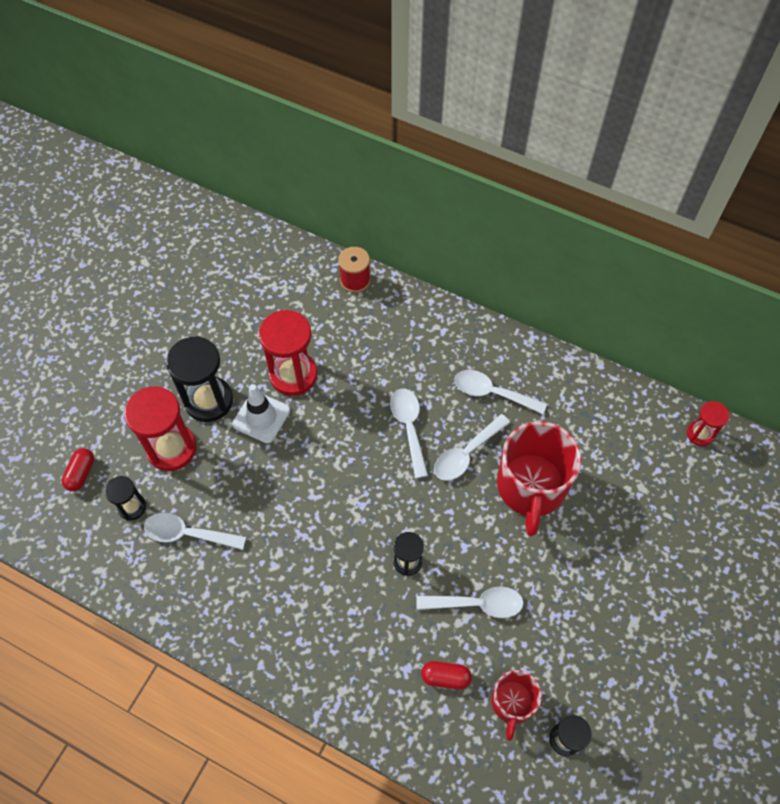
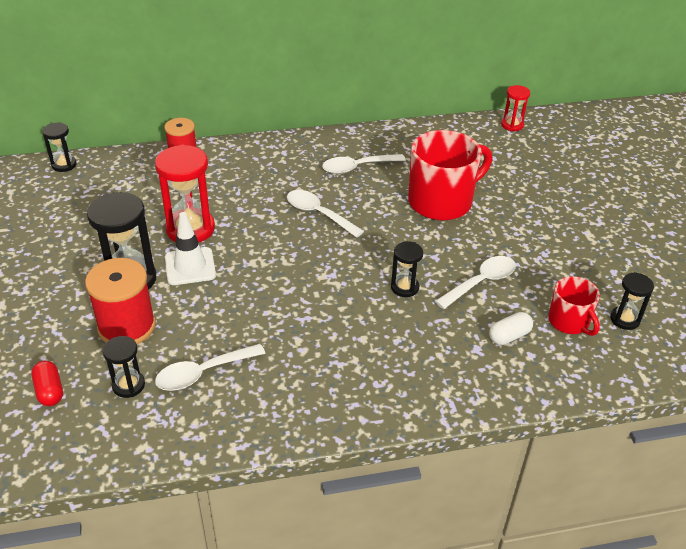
camera: 40 degrees left, 20 degrees down
red hourglass [124,386,197,471] -> red spool [85,258,156,344]
red capsule [421,661,472,690] -> white capsule [489,312,533,345]
white spoon [434,414,510,481] -> none
red mug [497,421,582,536] -> red mug turned 90 degrees counterclockwise [408,130,492,220]
none -> black hourglass [42,122,77,172]

